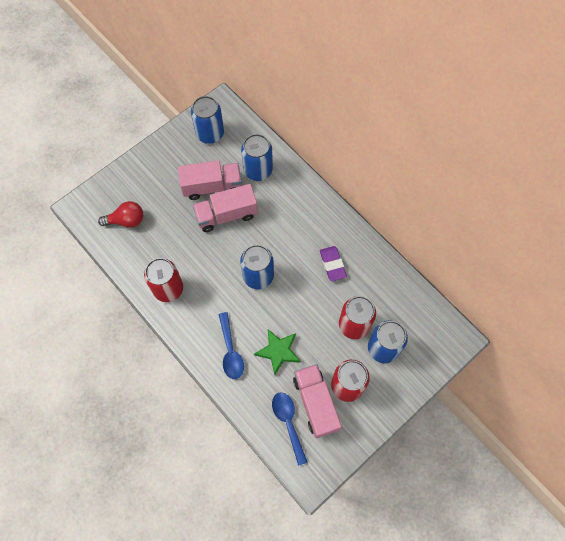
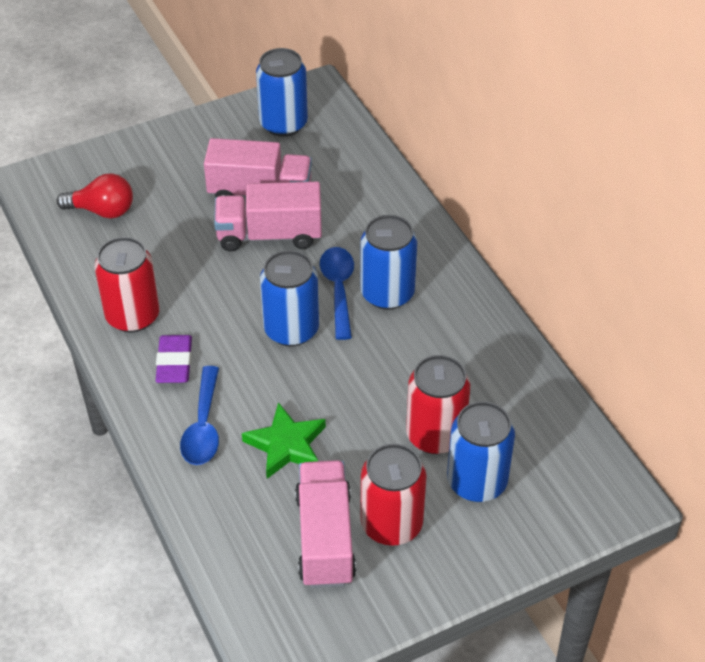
camera: 15 degrees right, 20 degrees down
blue can [241,134,273,181] -> blue can moved to [360,215,417,310]
blue spoon [272,392,307,466] -> blue spoon moved to [320,247,354,340]
purple eraser [320,246,347,281] -> purple eraser moved to [155,335,192,383]

